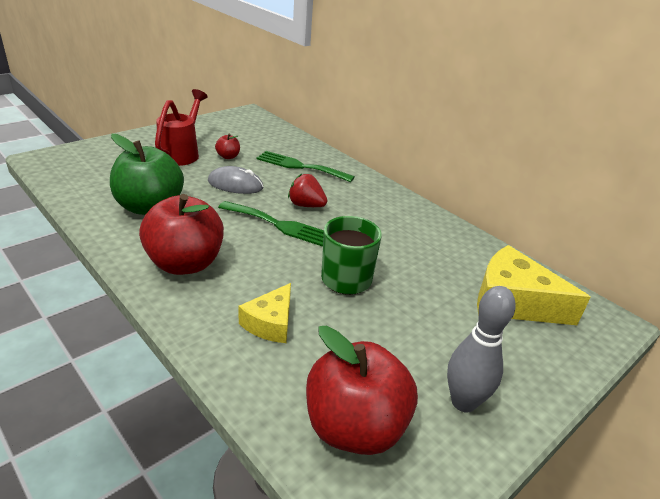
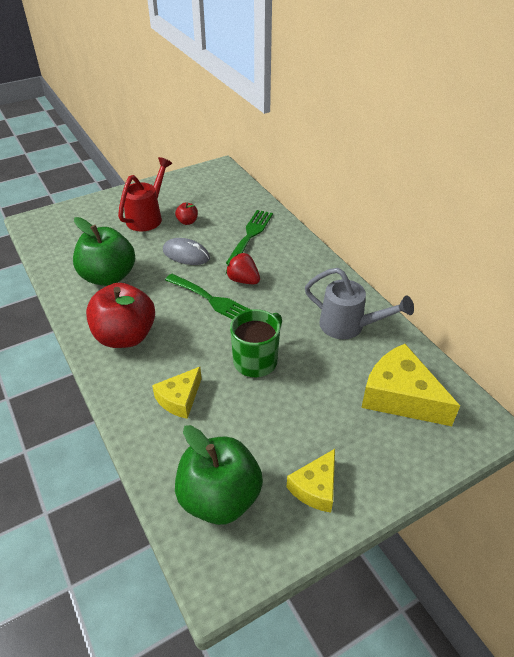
camera: 15 degrees right, 10 degrees up
green fork [257,151,355,182] -> green fork turned 75 degrees clockwise [226,210,273,264]
red apple [306,326,418,455] -> green apple [175,425,263,525]
grey bowling pin [447,286,516,413] -> yellow cheese [286,449,335,513]
none -> grey watering can [305,268,414,339]

